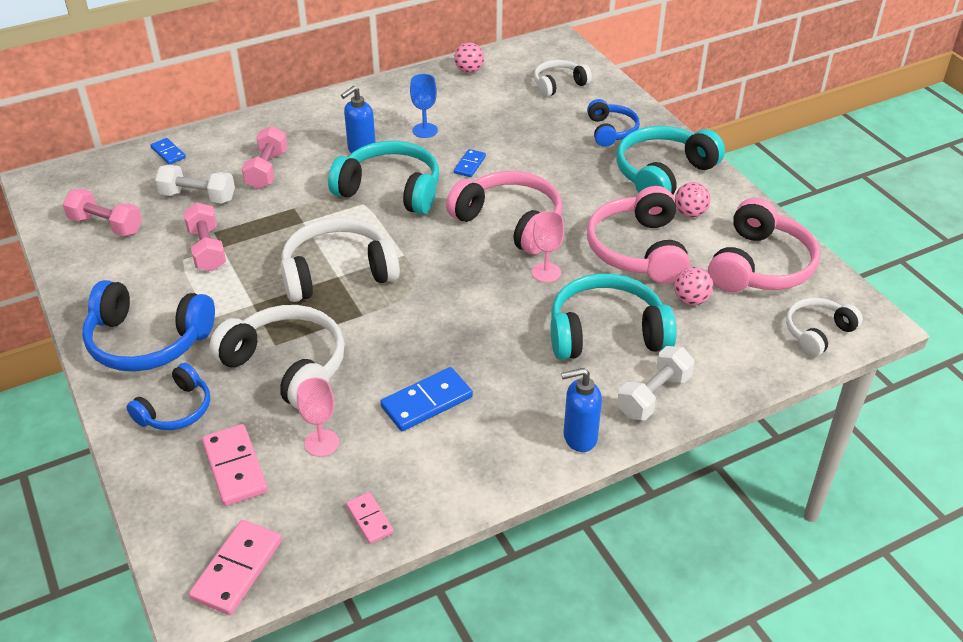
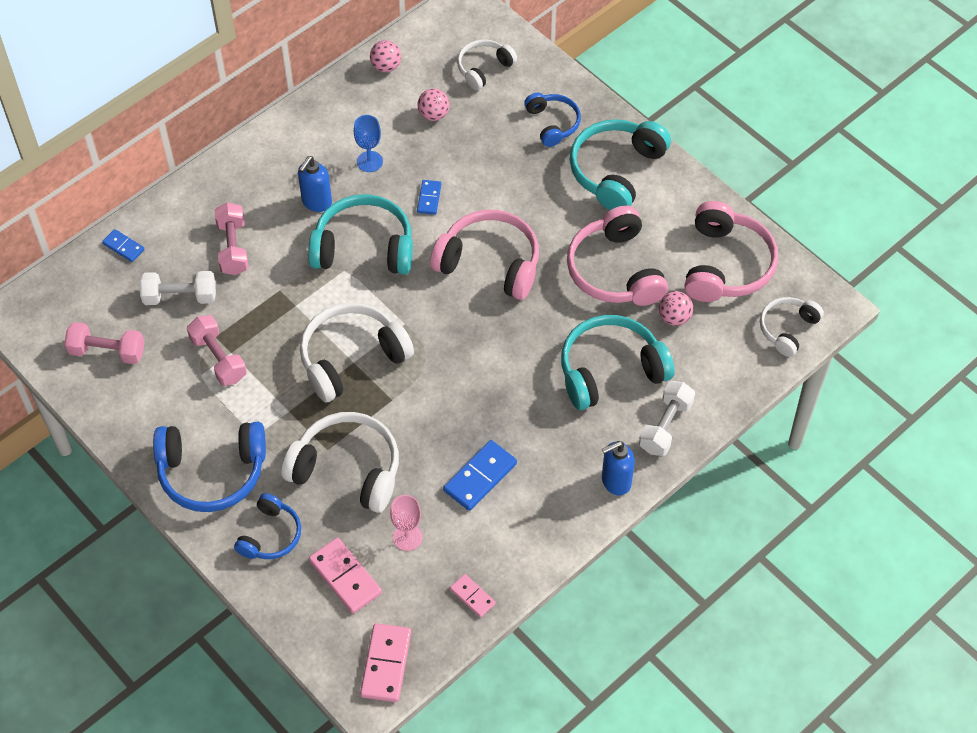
camera: 15 degrees left, 15 degrees up
pink goblet [532,211,564,283] -> none
pink ball [675,182,710,217] -> pink ball moved to [417,89,450,121]

